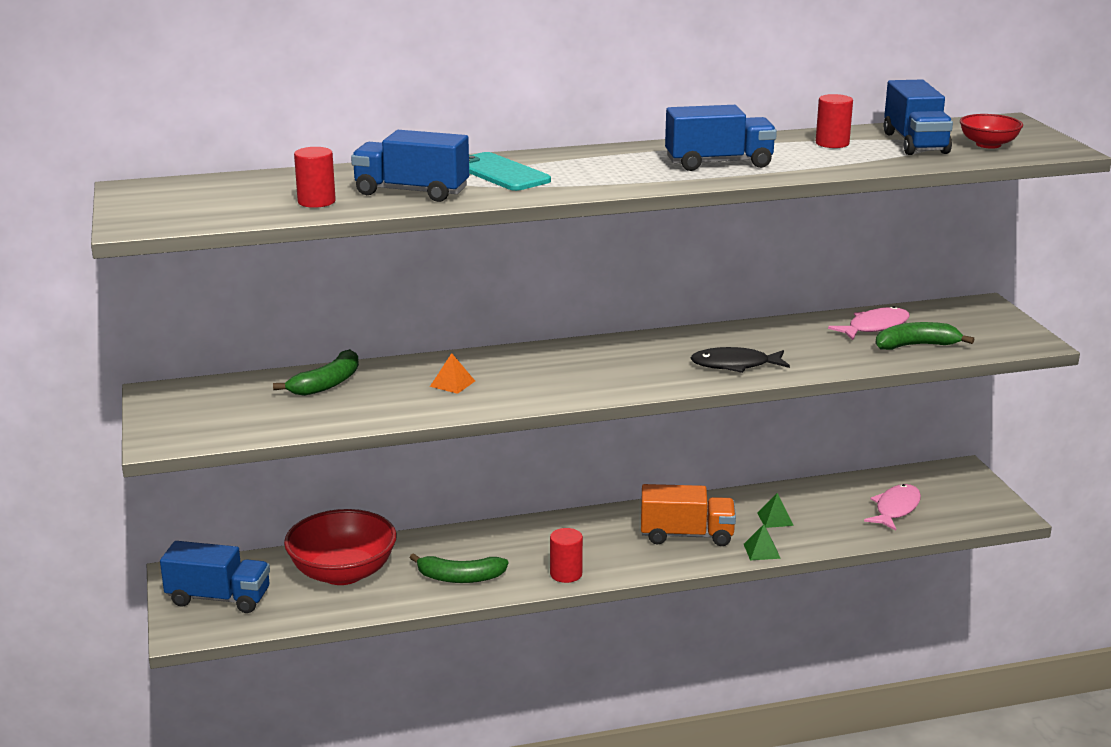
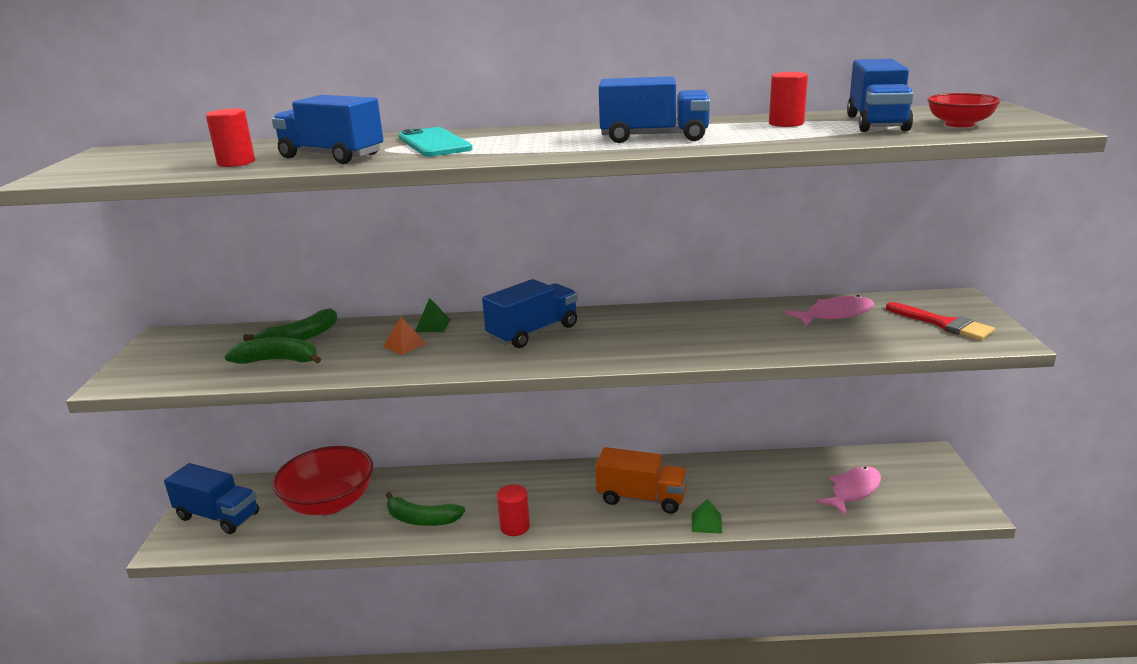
camera: 15 degrees right, 0 degrees up
black fish [690,347,790,373] -> none
green pyramid [757,493,794,528] -> green pyramid moved to [415,298,451,332]
green banana [875,322,974,350] -> green banana moved to [225,337,321,364]
none -> blue truck [482,279,578,348]
none -> red brush [886,302,995,340]

